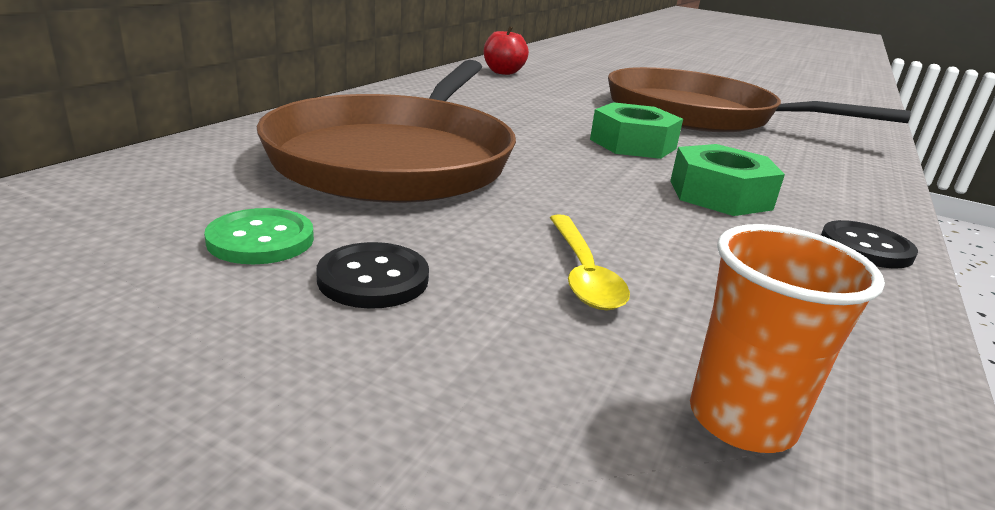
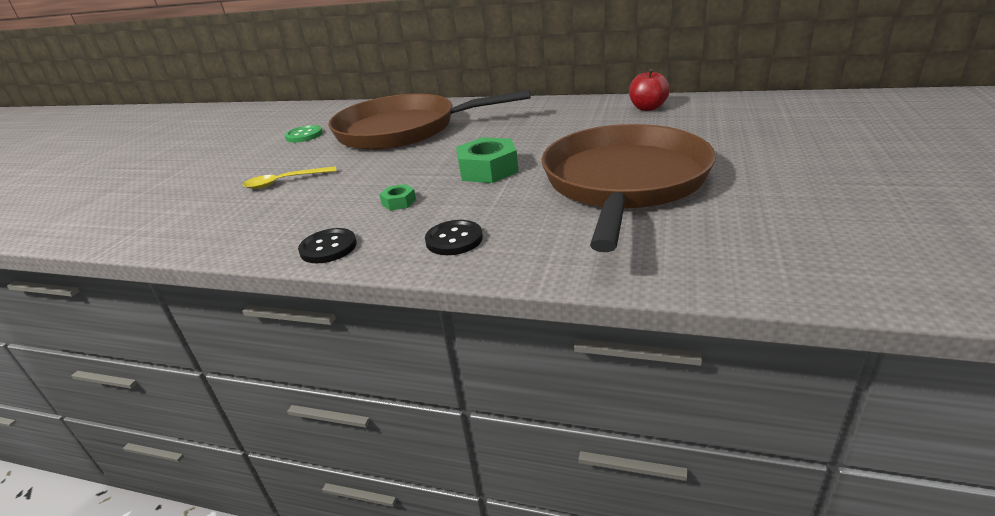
camera: 85 degrees right, 5 degrees up
black button [316,242,429,309] -> black button moved to [425,220,483,255]
green nut [670,144,785,216] -> green nut [379,184,416,211], size x0.49
orange cup [690,224,885,453] -> none

